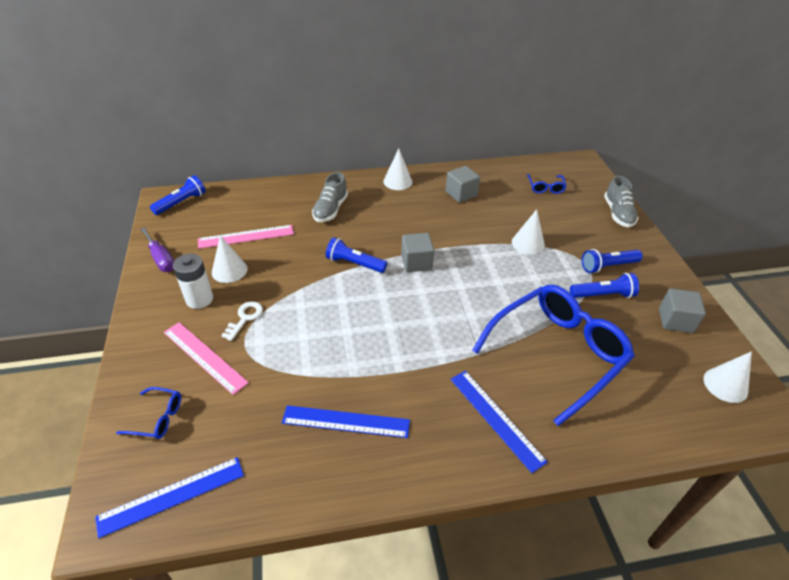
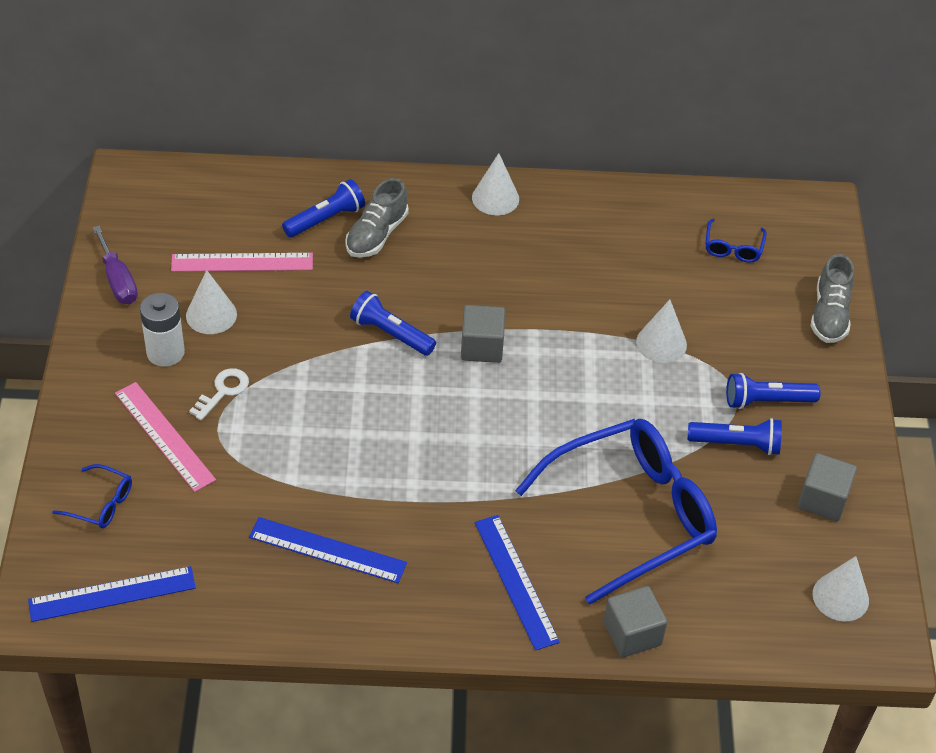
camera: 10 degrees right, 5 degrees up
blue flashlight [150,175,206,215] -> blue flashlight moved to [282,179,365,238]
grey cube [445,166,480,203] -> grey cube moved to [604,586,667,658]

